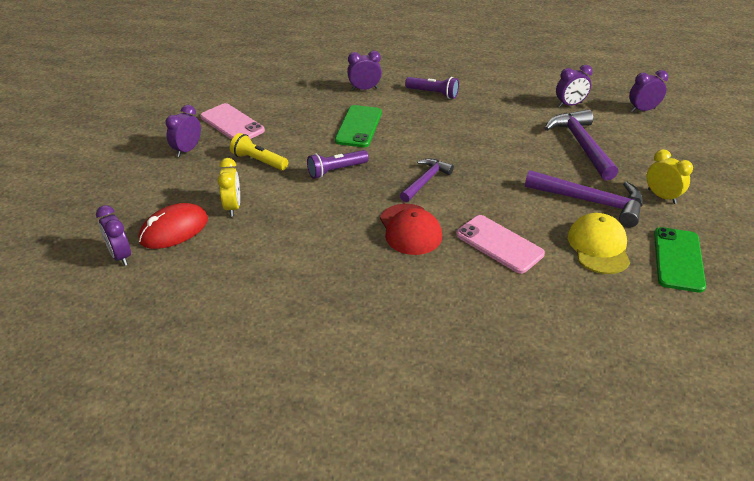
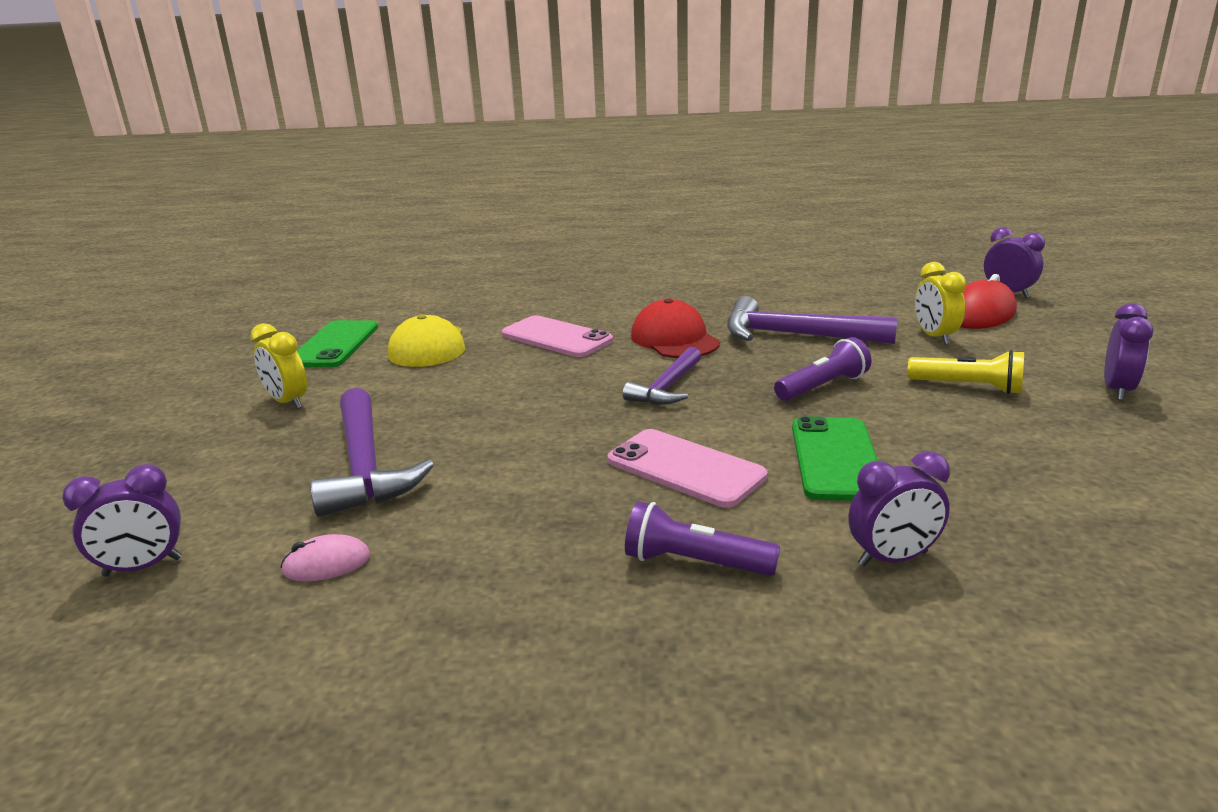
camera: 175 degrees right, 15 degrees down
pink phone [200,103,265,140] -> pink phone moved to [607,429,767,508]
purple hammer [525,170,643,227] -> purple hammer moved to [727,296,898,344]
purple clock [556,65,593,107] -> pink mouse [280,534,370,581]

